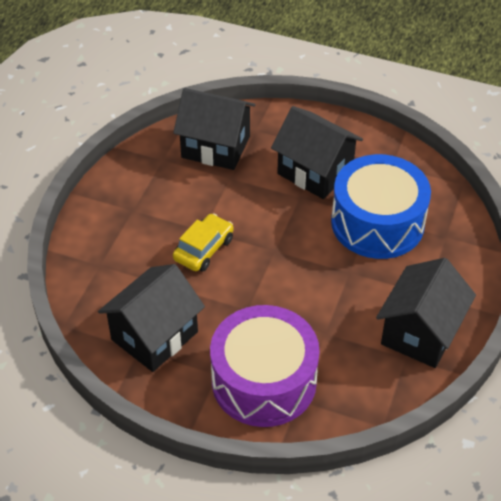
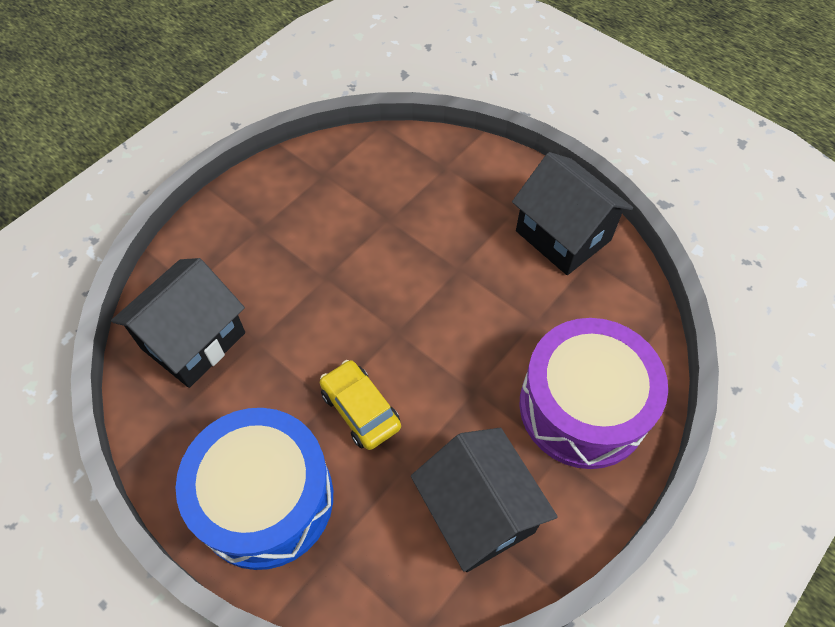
camera: 70 degrees left, 10 degrees up
black house [271,106,363,199] -> none
blue drum [331,154,431,259] -> blue drum moved to [176,408,333,570]

